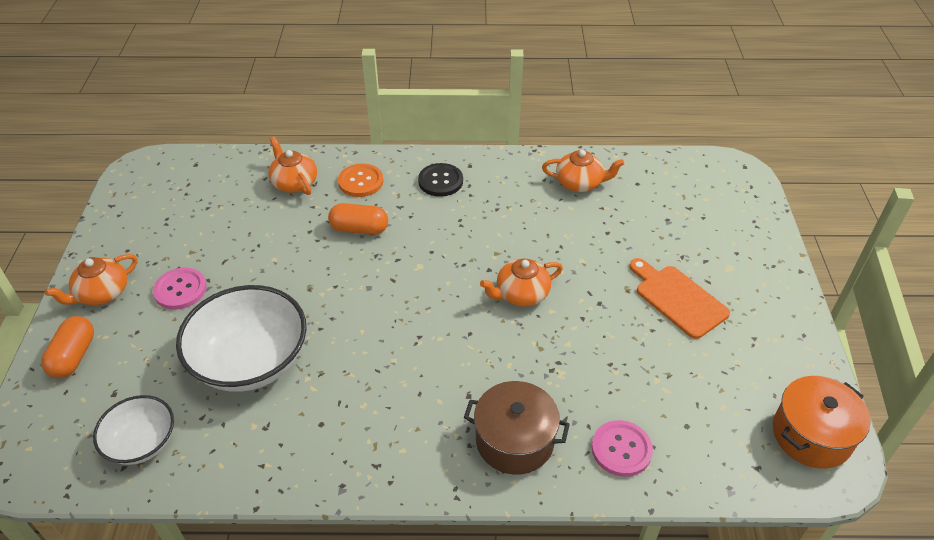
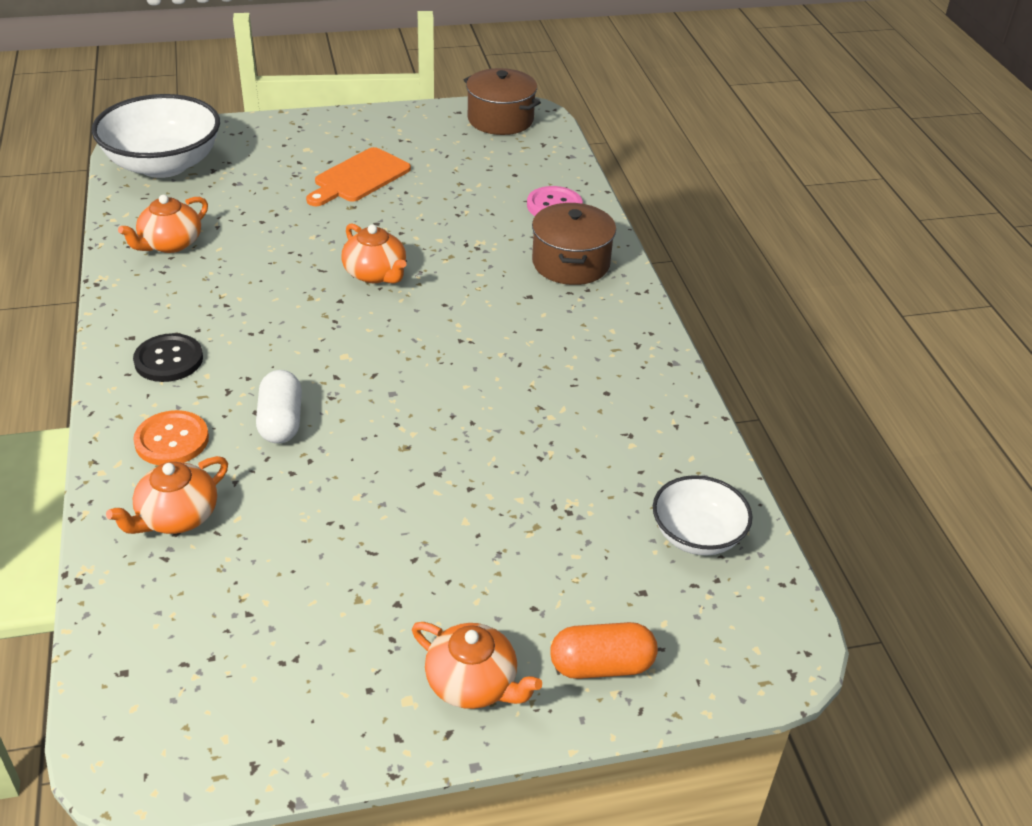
camera: 105 degrees left, 5 degrees down
pink button [153,268,207,310] -> none
white bowl [176,285,307,392] -> white bowl moved to [92,94,220,178]
orange capsule [328,203,388,235] -> white capsule [256,370,302,443]
orange teapot [542,150,624,192] -> orange teapot turned 135 degrees counterclockwise [118,195,208,253]
orange pot [773,376,871,469] -> brown pot [464,68,541,135]

